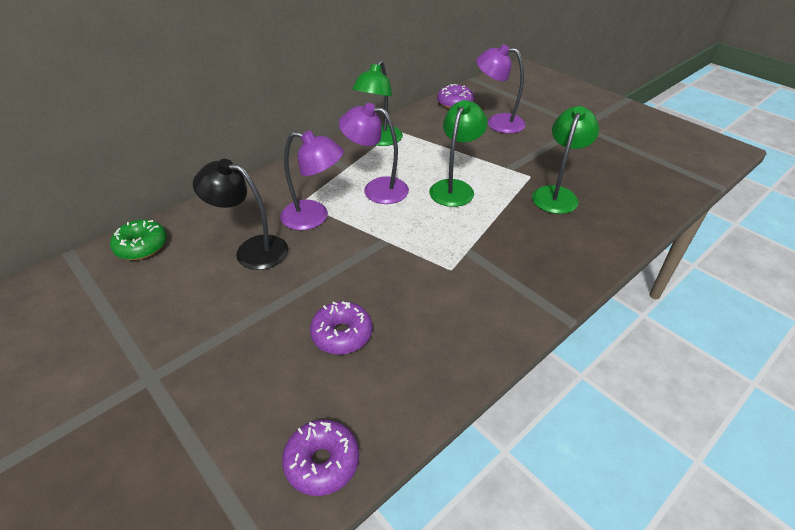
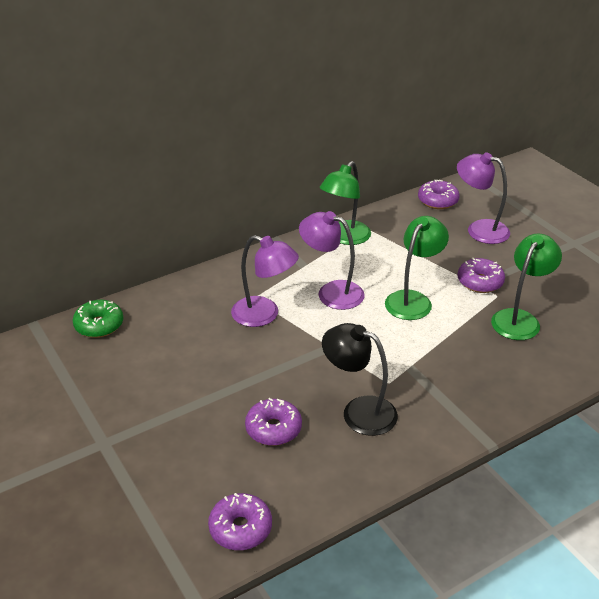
camera: 10 degrees right, 5 degrees down
black lamp [193,159,288,270] -> black lamp moved to [322,323,398,436]
none -> purple donut [458,258,505,293]

